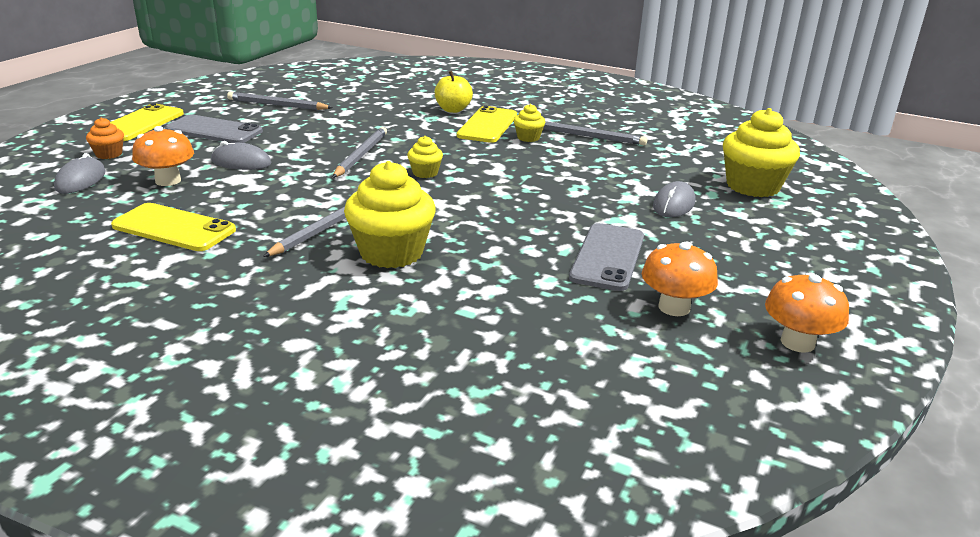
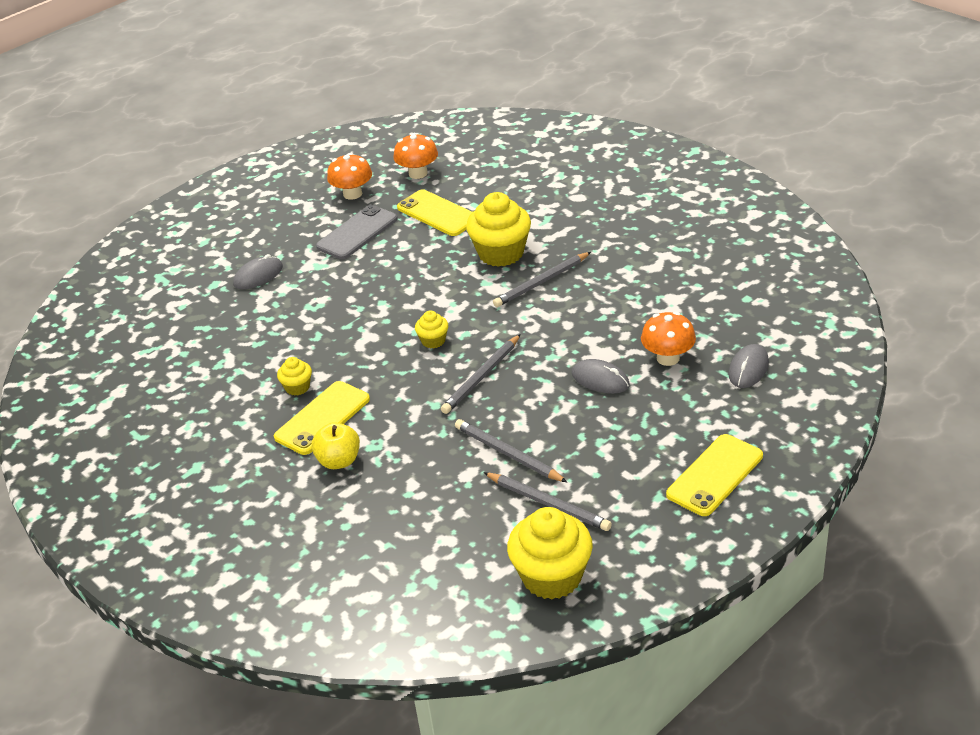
camera: 155 degrees left, 10 degrees up
orange cupcake [86,117,124,159] -> none
yellow phone [111,203,236,251] -> yellow phone moved to [397,189,473,236]
grey phone [165,115,263,143] -> none
grey pencil [543,121,648,145] -> grey pencil moved to [455,419,567,482]
yellow cupcake [723,108,800,197] -> yellow cupcake moved to [507,507,593,599]
orange mushroom [765,272,849,353] -> orange mushroom moved to [393,133,438,179]

